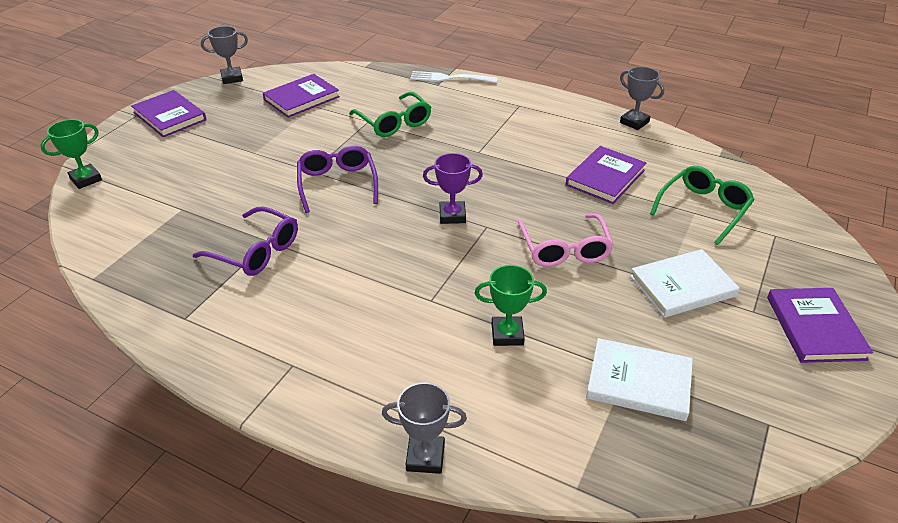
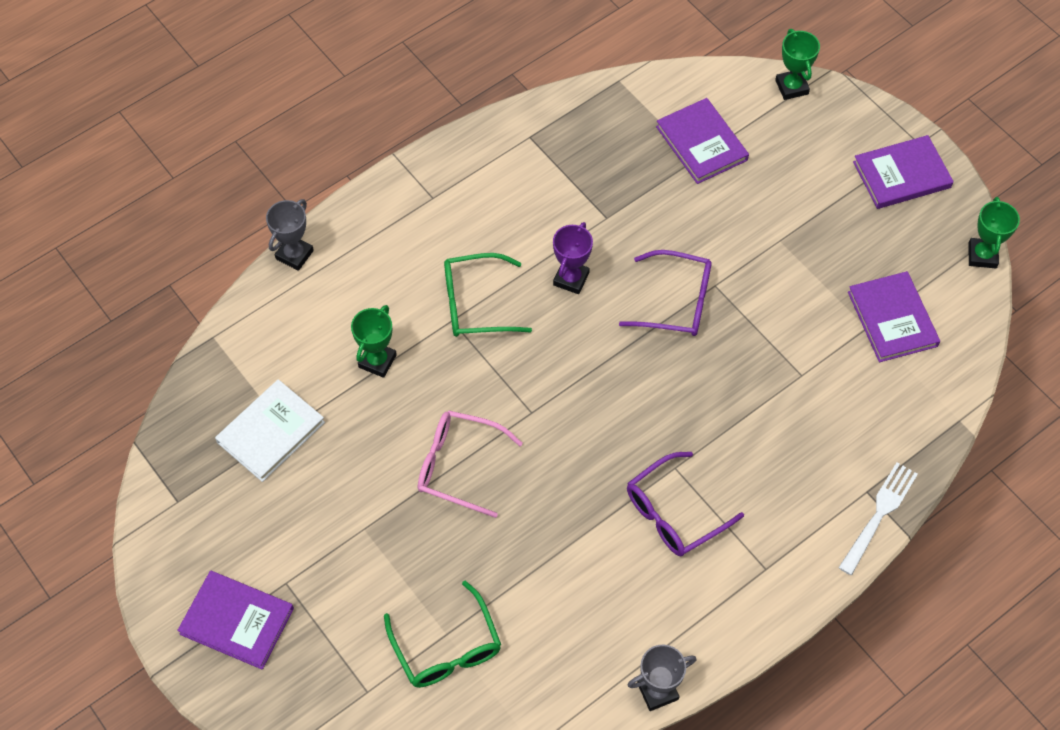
camera: 115 degrees right, 20 degrees up
purple glasses [193,206,298,276] -> purple glasses moved to [627,452,744,556]
grey trophy [201,26,248,84] -> green trophy [968,197,1020,268]
green glasses [349,92,431,137] -> green glasses moved to [444,253,532,337]
purple trophy [423,153,483,224] -> purple trophy moved to [553,222,593,294]
purple book [566,146,647,204] -> purple book moved to [656,98,749,184]
white book [630,249,740,318] -> none

